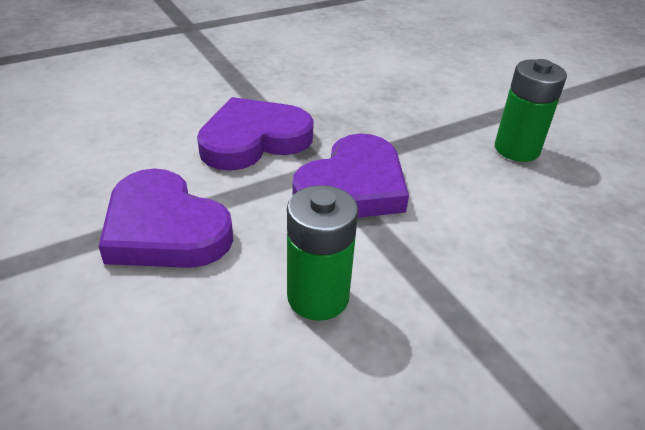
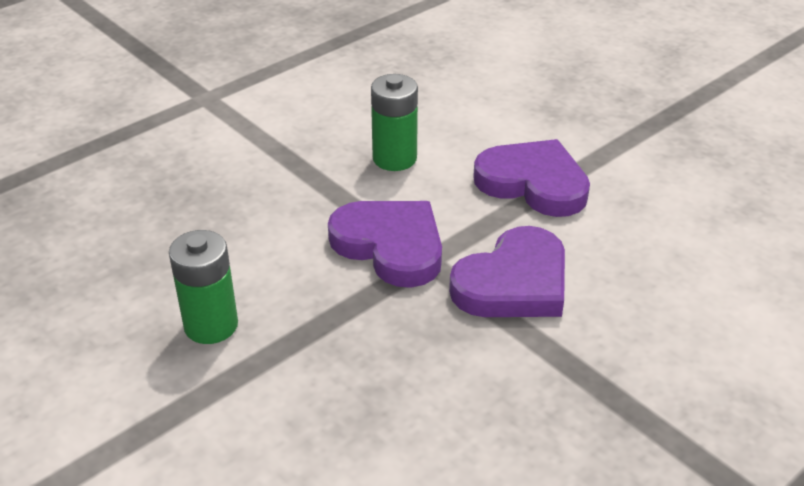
camera: 170 degrees right, 0 degrees up
purple heart [293,133,409,218] -> purple heart turned 105 degrees clockwise [328,201,442,288]

